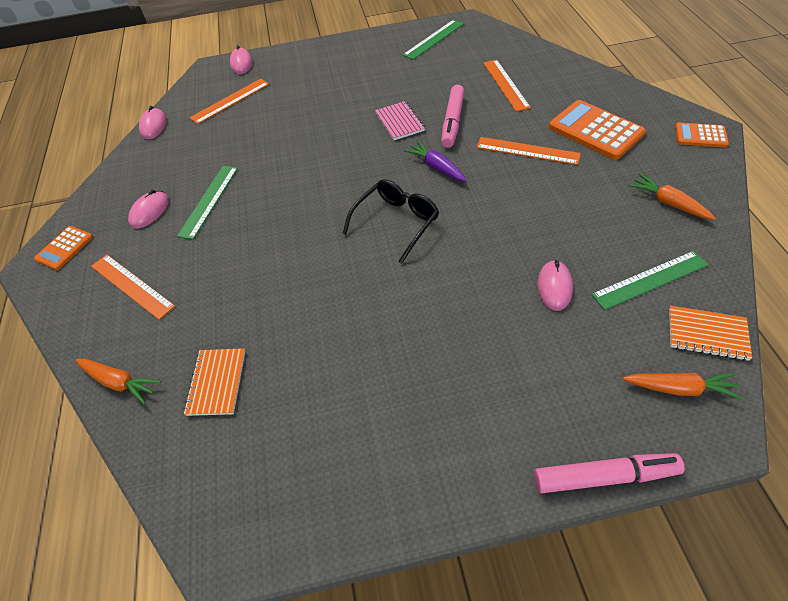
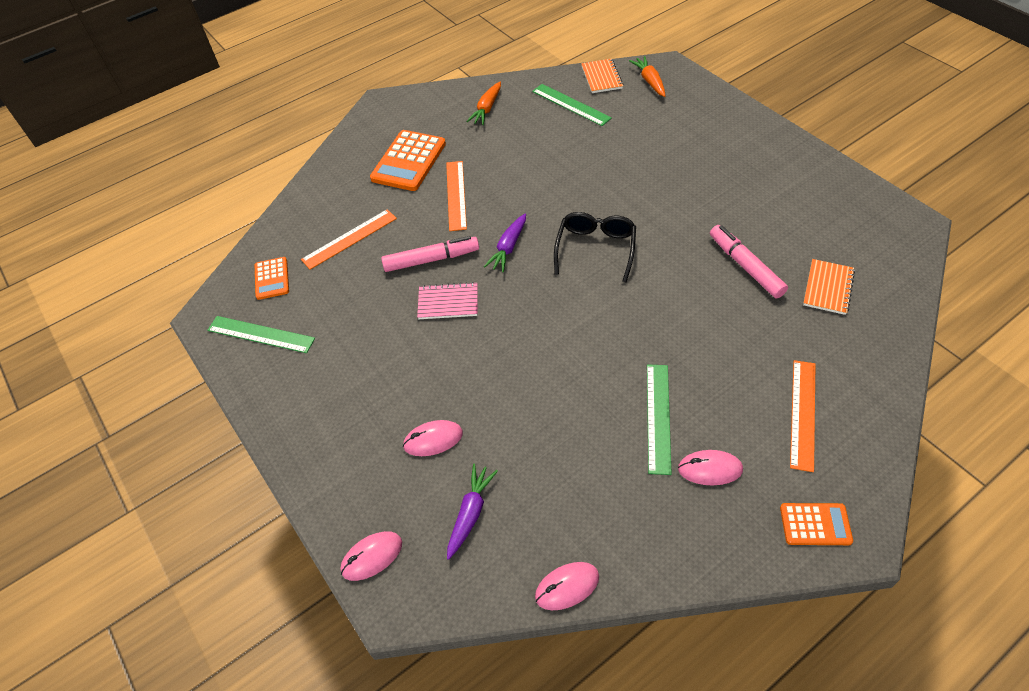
camera: 115 degrees left, 0 degrees up
orange carrot [75,359,161,404] -> none
green ruler [177,166,238,239] -> green ruler turned 75 degrees counterclockwise [647,364,672,475]
orange notebook [184,348,245,416] -> orange notebook turned 45 degrees counterclockwise [803,259,855,315]
orange ruler [189,79,269,124] -> purple carrot [447,464,498,560]
black glasses [343,179,439,264] -> black glasses turned 90 degrees clockwise [554,212,636,282]
pink notebook [375,101,425,140] -> pink notebook turned 45 degrees clockwise [417,282,477,319]
pink marker [534,453,685,493] -> pink marker moved to [710,225,788,298]
pink mouse [537,260,573,311] -> pink mouse moved to [403,420,463,456]
orange calculator [675,123,729,148] -> orange calculator moved to [255,257,289,300]

